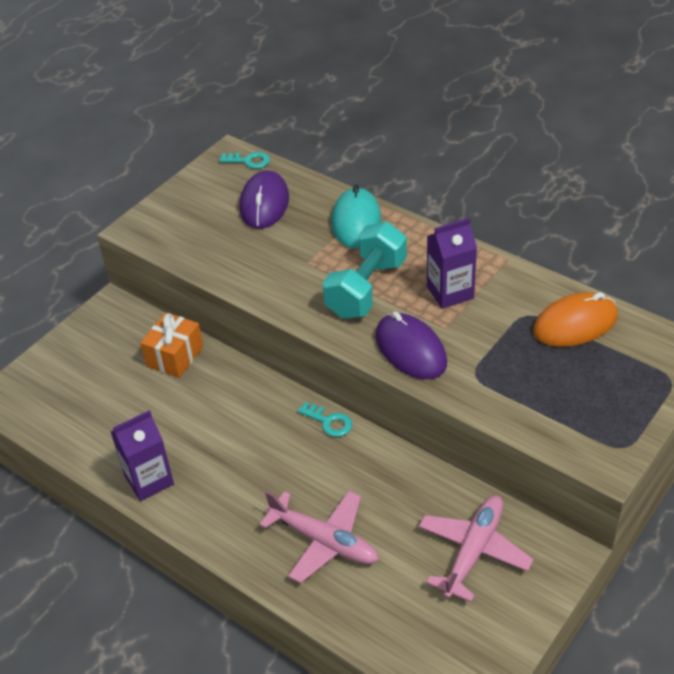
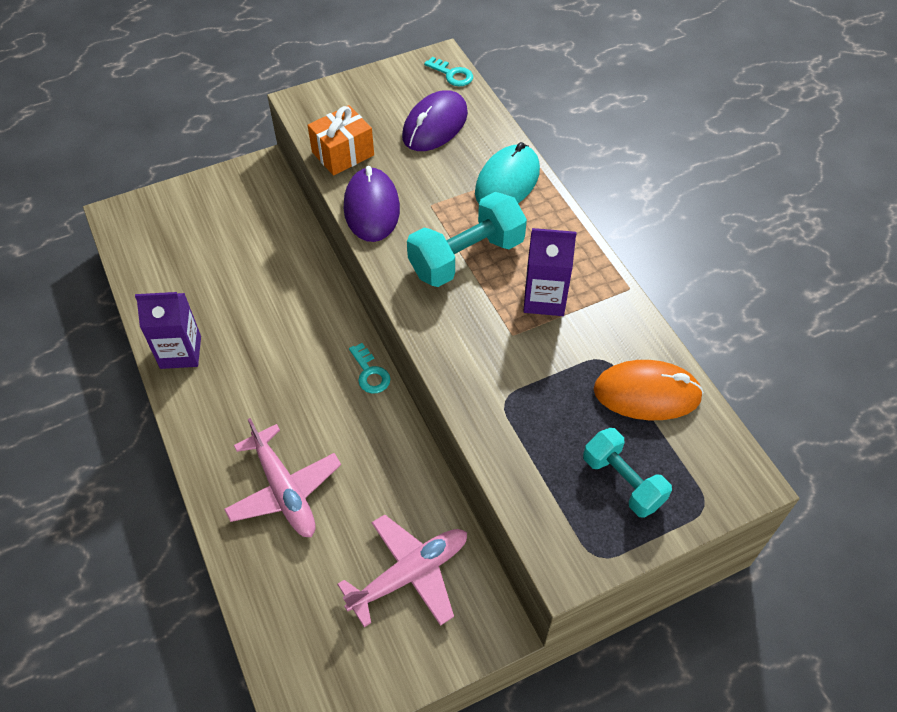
camera: 25 degrees right, 10 degrees up
orange gift [140,312,203,378] -> orange gift moved to [308,105,374,176]
purple mouse [376,312,447,379] -> purple mouse moved to [344,166,400,242]
none -> turquoise dumbbell [583,428,672,518]

